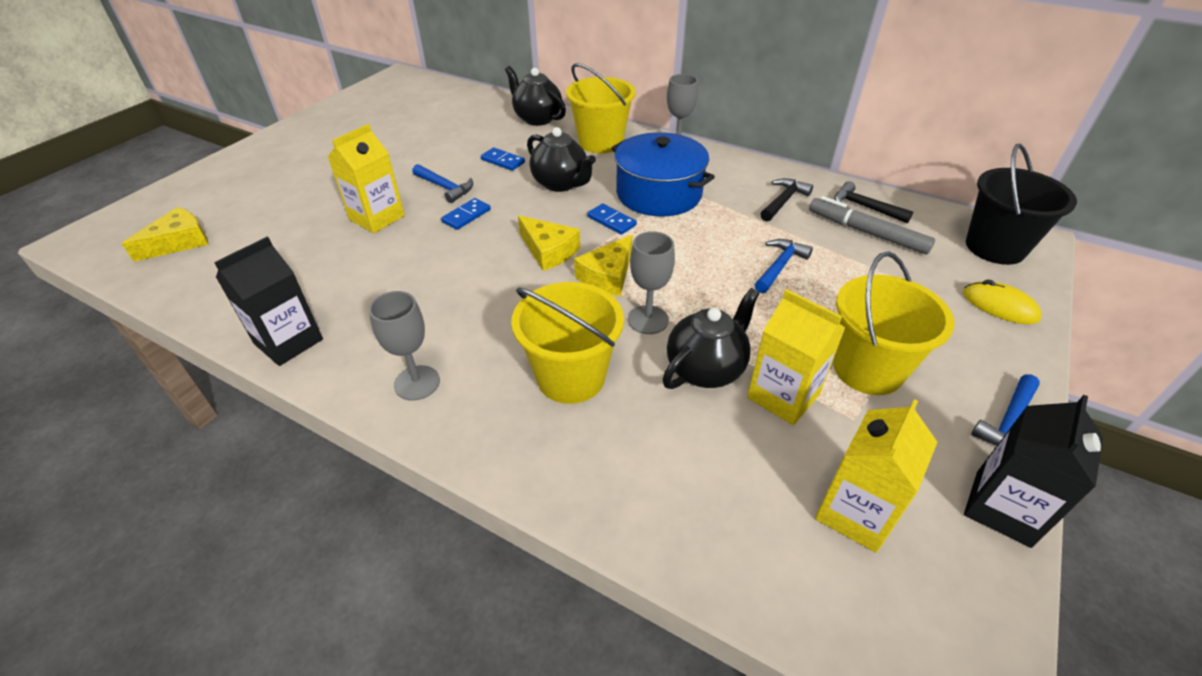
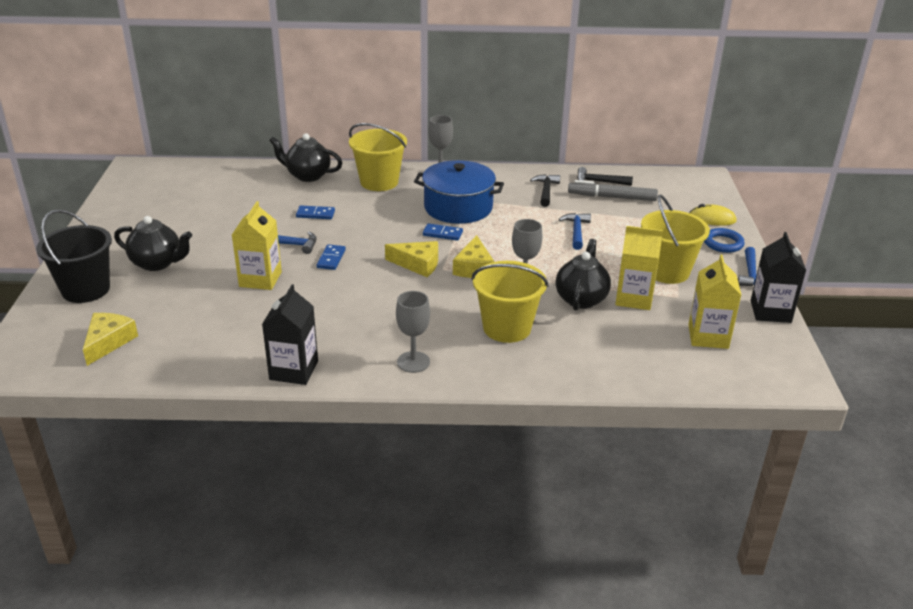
camera: 30 degrees left, 10 degrees down
black teapot [527,127,596,192] -> black teapot moved to [114,216,192,271]
black bucket [966,144,1077,265] -> black bucket moved to [36,209,112,303]
none -> blue ring [704,228,745,253]

